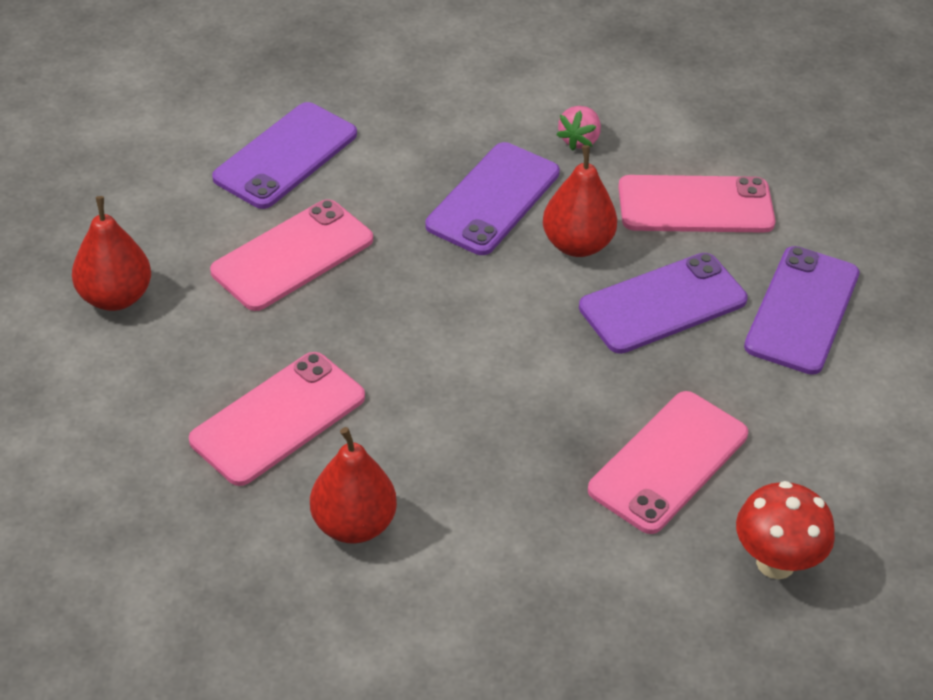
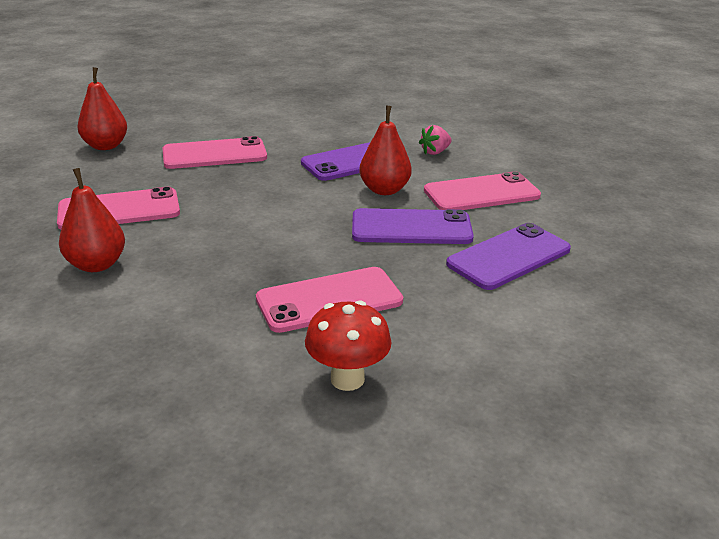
camera: 30 degrees right, 15 degrees down
purple phone [212,102,357,209] -> none
pink phone [618,175,775,233] -> pink phone turned 45 degrees counterclockwise [424,171,541,210]

